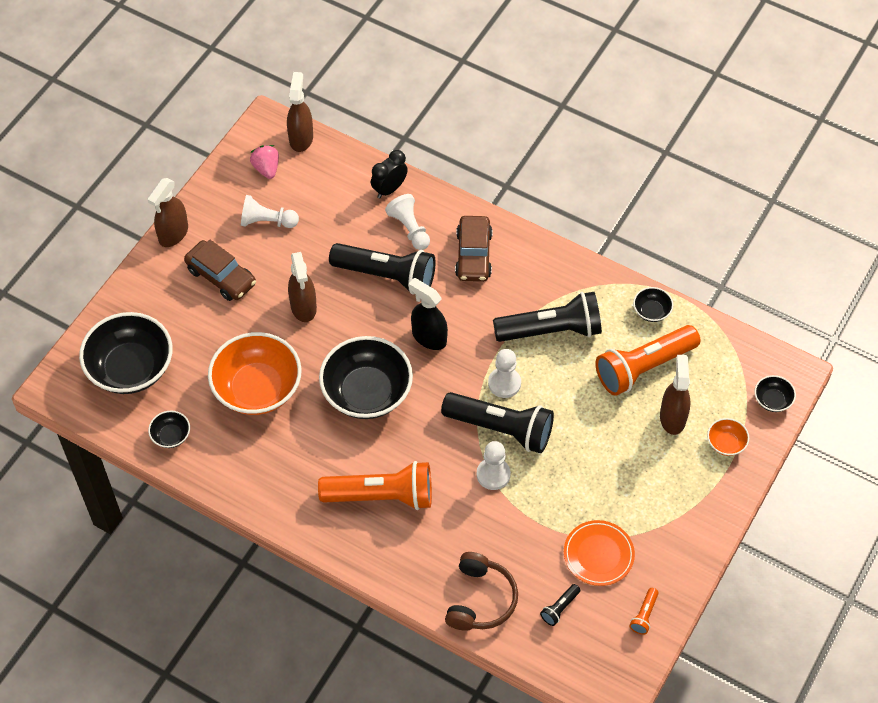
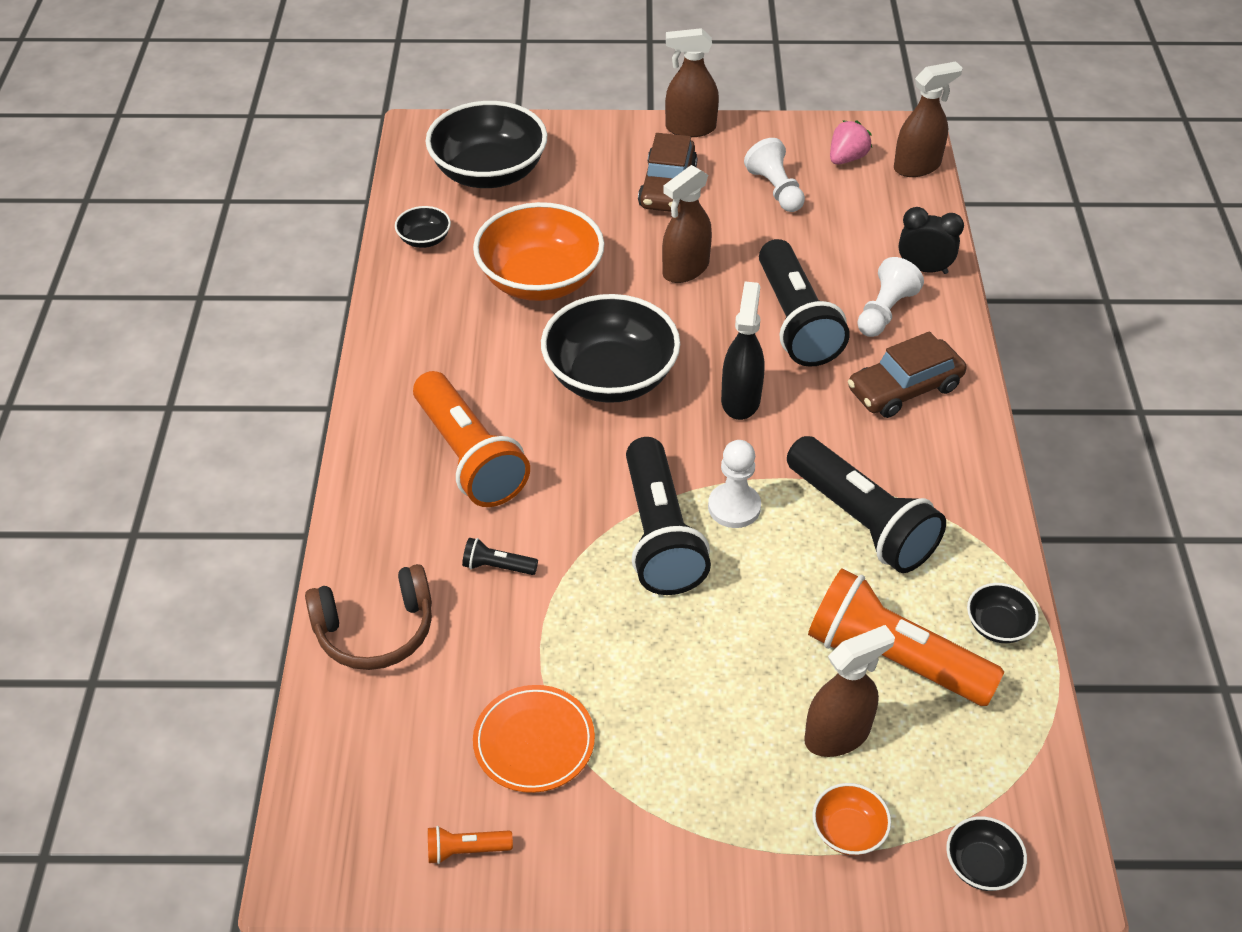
camera: 60 degrees right, 10 degrees down
white pawn [477,441,511,490] -> none
black flashlight [540,584,580,626] -> black flashlight moved to [462,538,538,575]

